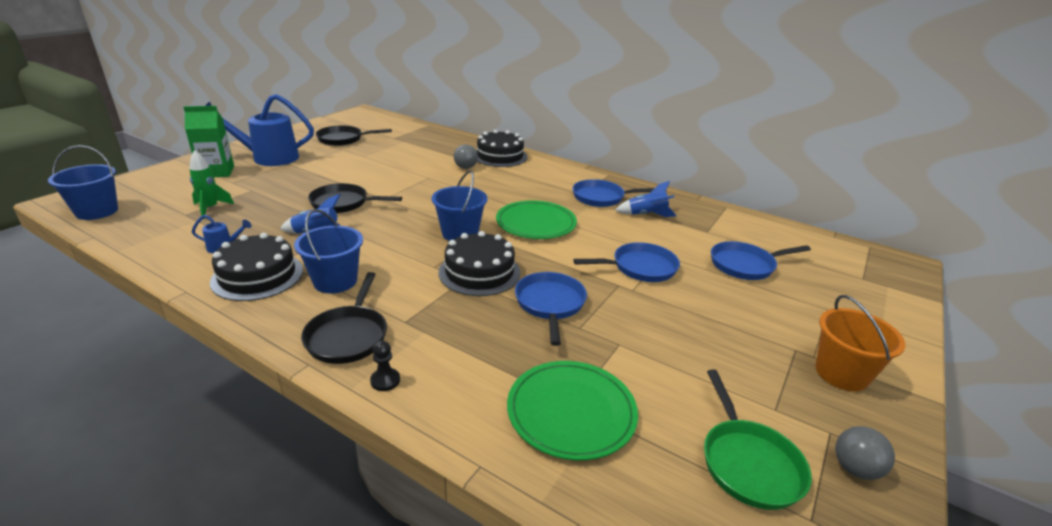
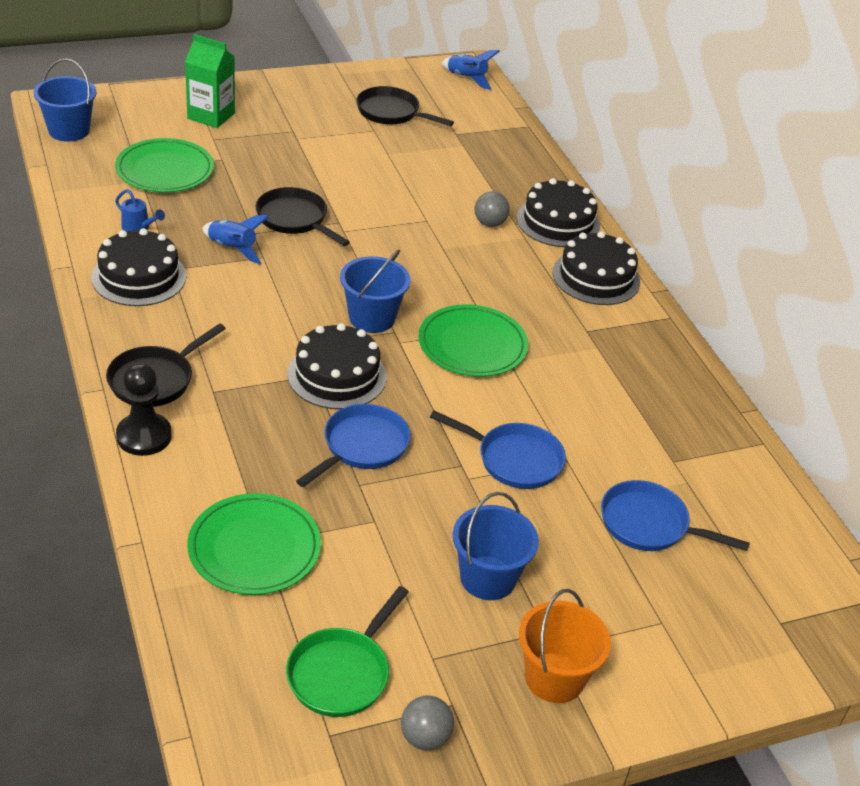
camera: 35 degrees right, 10 degrees up
green rocket [189,150,234,219] -> green plate [115,138,214,192]
blue watering can [205,94,314,166] -> none
blue bucket [294,209,363,293] -> blue bucket moved to [453,492,539,600]
black pawn [370,341,400,391] -> black pawn [116,363,172,456], size x1.90
blue pan [572,179,654,207] -> none
blue rocket [615,181,677,217] -> blue rocket moved to [441,50,500,90]
none -> black cake [552,231,640,305]

